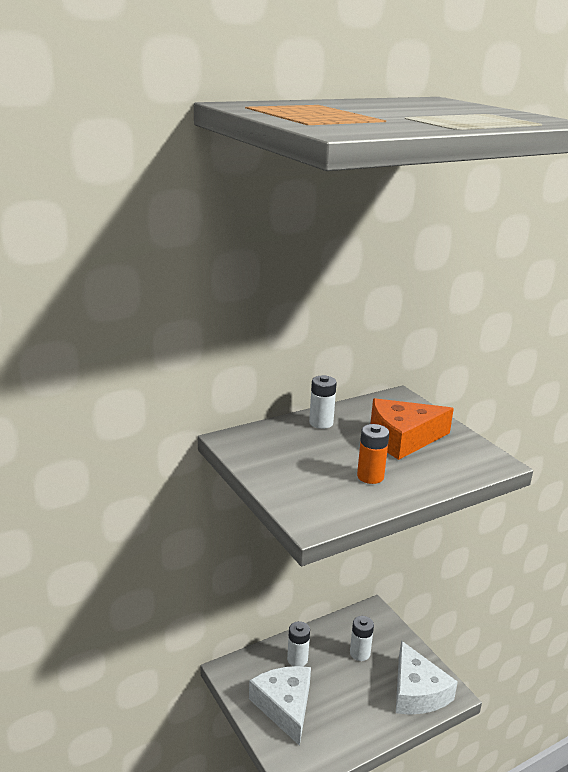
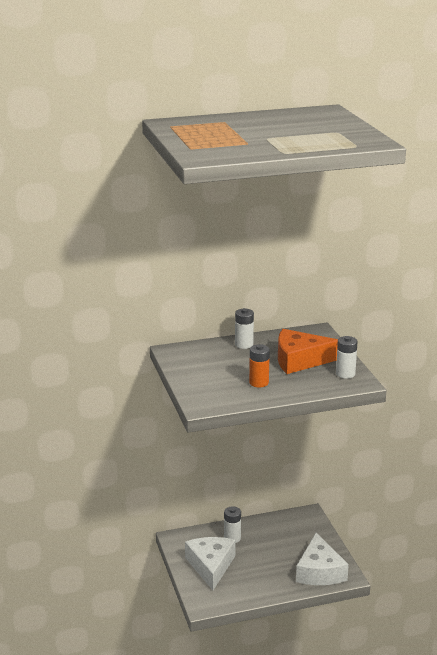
camera: 15 degrees right, 0 degrees up
white battery [350,616,374,661] -> white battery moved to [336,336,358,379]

